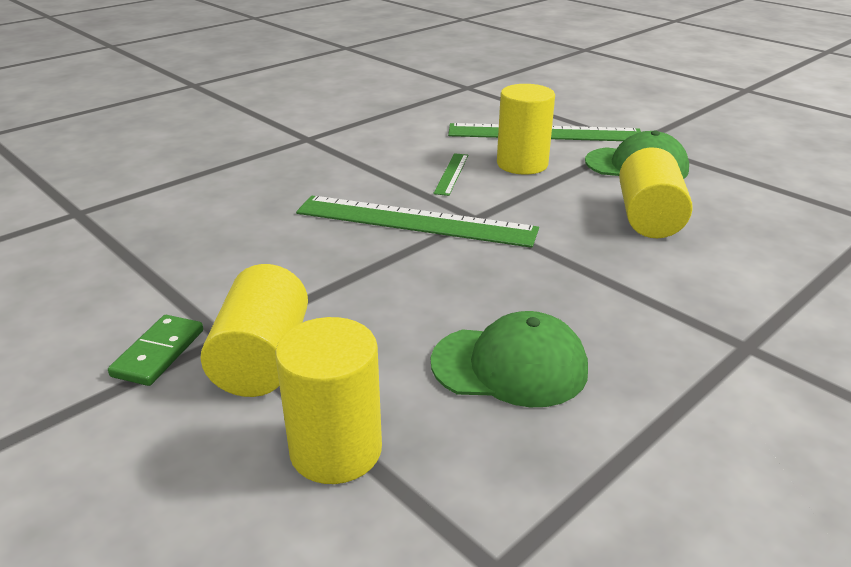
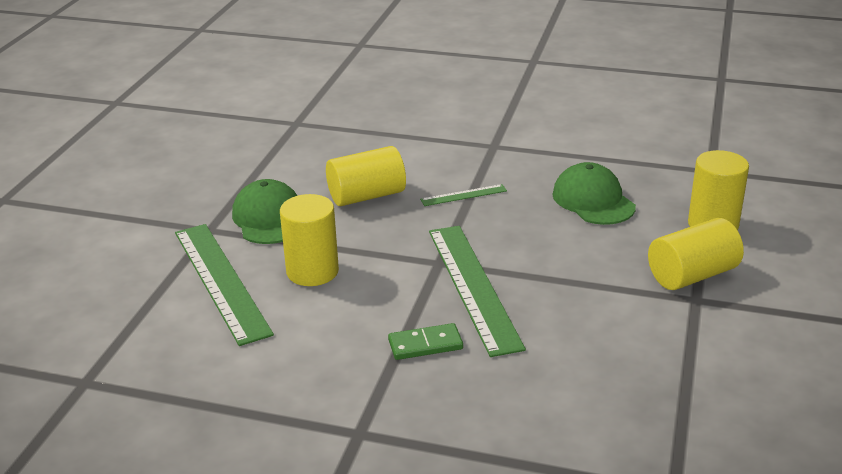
camera: 120 degrees left, 0 degrees up
green domino [108,315,203,386] -> green domino moved to [388,323,463,360]
green ruler [433,153,468,196] -> green ruler moved to [420,184,507,206]

